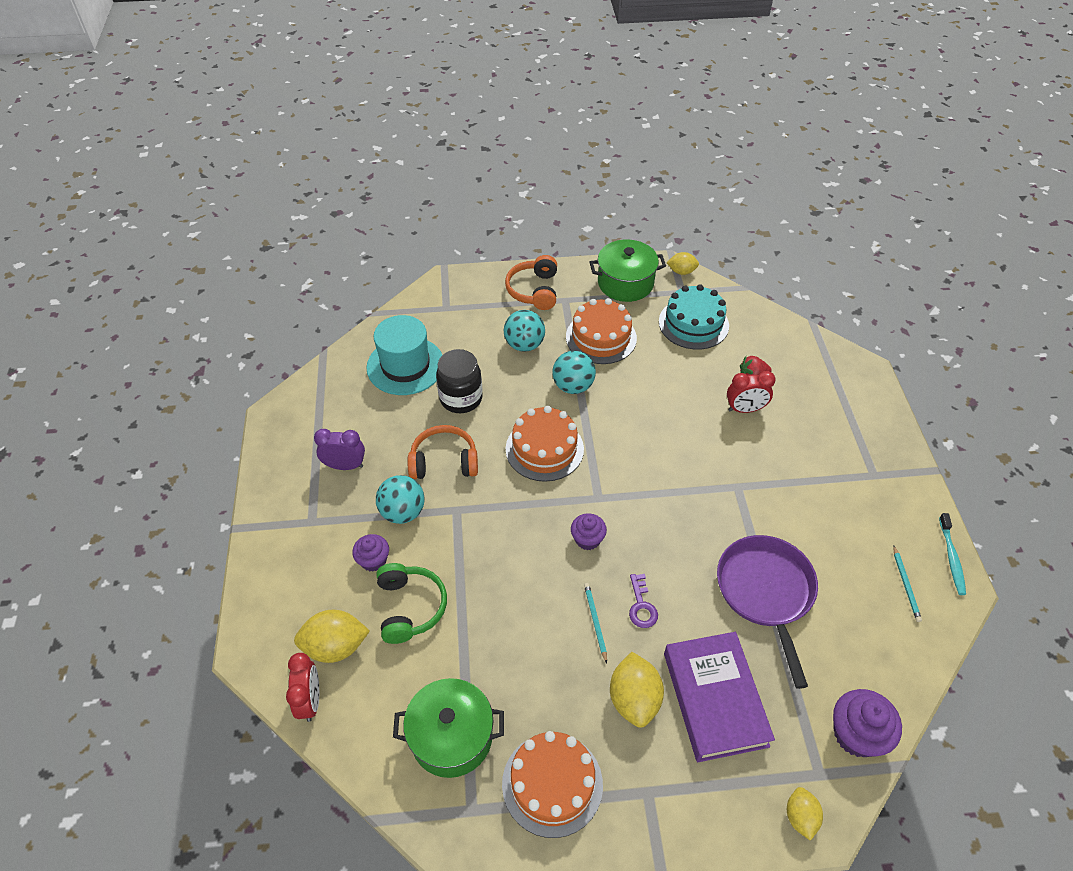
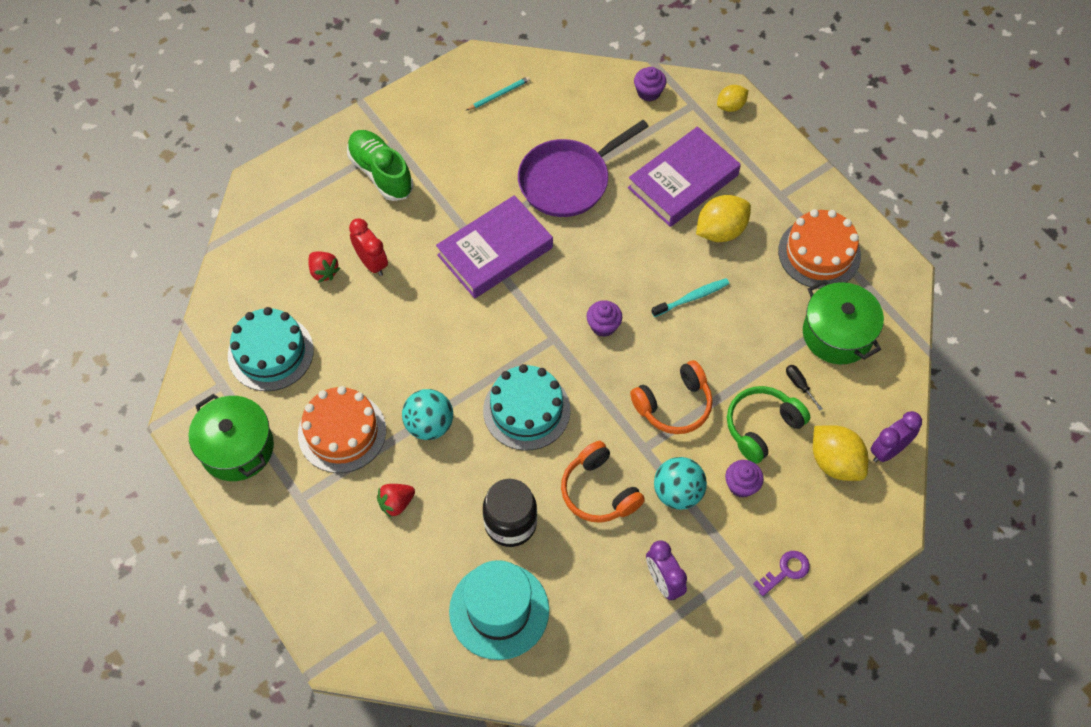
camera: 120 degrees left, 10 degrees up
red clock [286,653,319,722] -> purple clock [871,411,922,462]
turquoise ball [504,310,545,352] -> red strawberry [377,484,415,518]
orange headphones [505,255,557,310] -> orange headphones moved to [630,360,713,434]
orange cake [506,406,584,482] -> turquoise cake [483,364,570,451]
turquoise pencil [584,583,607,663] -> none
purple key [629,574,658,628] -> purple key moved to [753,551,810,596]
yellow lemon [667,252,699,275] -> none
purple cupcake [833,689,902,757] -> purple cupcake [634,67,666,101], size x0.63
turquoise toothbrush [939,513,966,595] -> turquoise toothbrush moved to [651,278,729,317]
none -> green shoe [347,130,413,201]
none -> purple book [436,195,553,298]
none -> black screwdriver [786,365,823,410]

